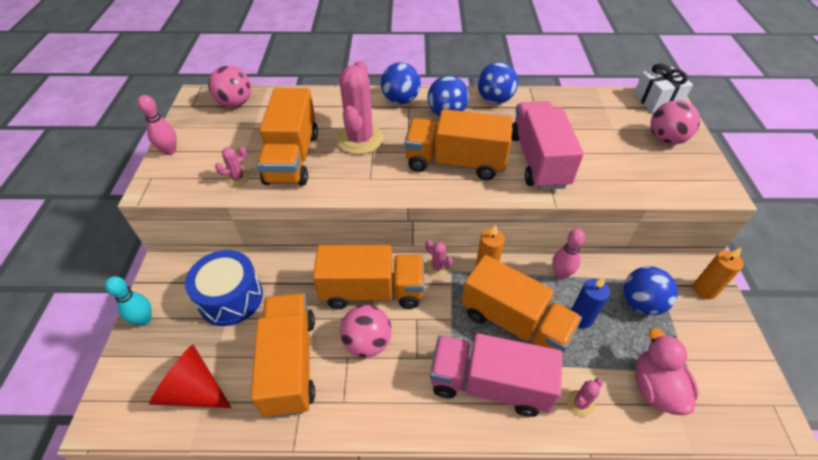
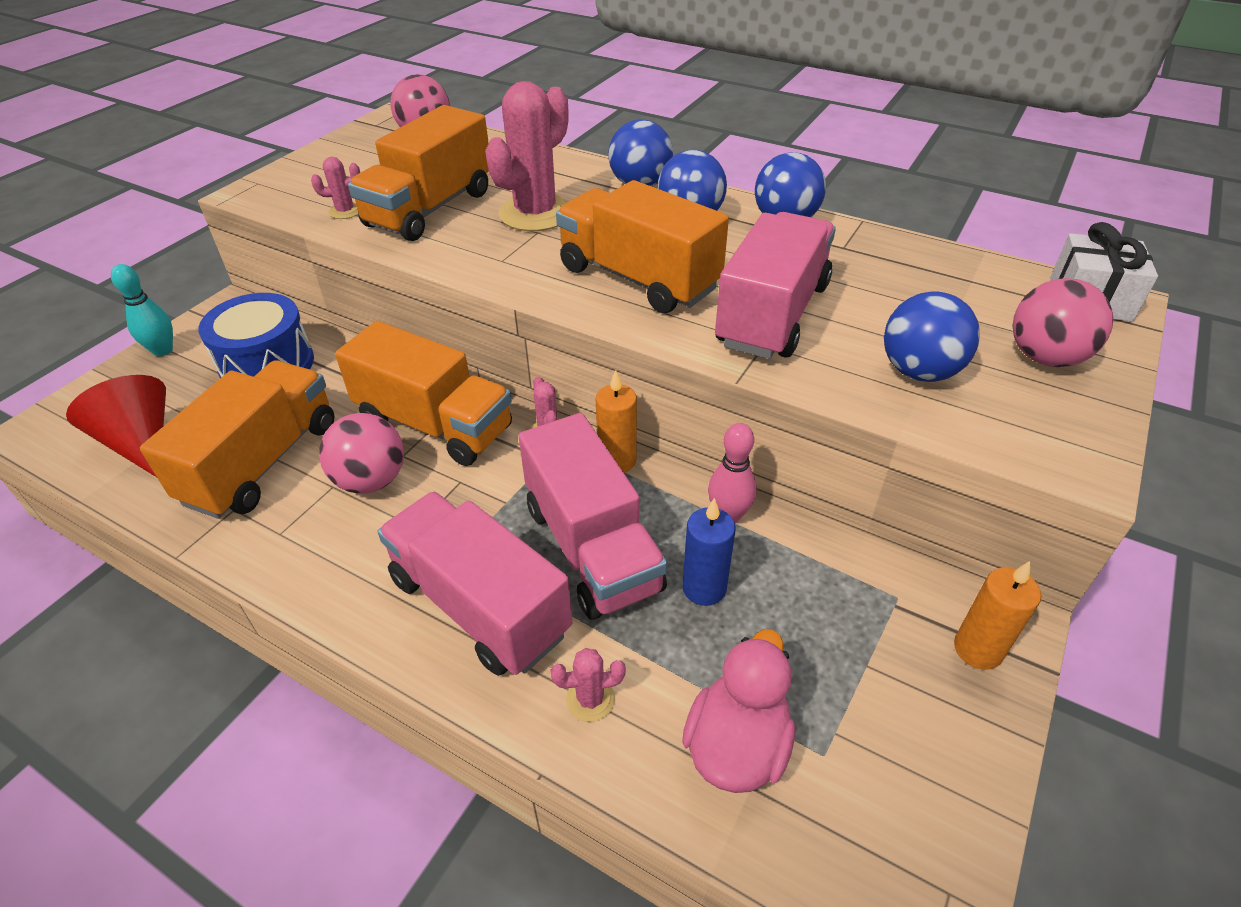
camera: 30 degrees right, 5 degrees down
pink bowling pin [137,95,177,155] -> none
orange truck [462,255,582,354] -> pink truck [519,413,667,620]
blue ball [624,266,678,315] -> blue ball moved to [884,291,980,382]

